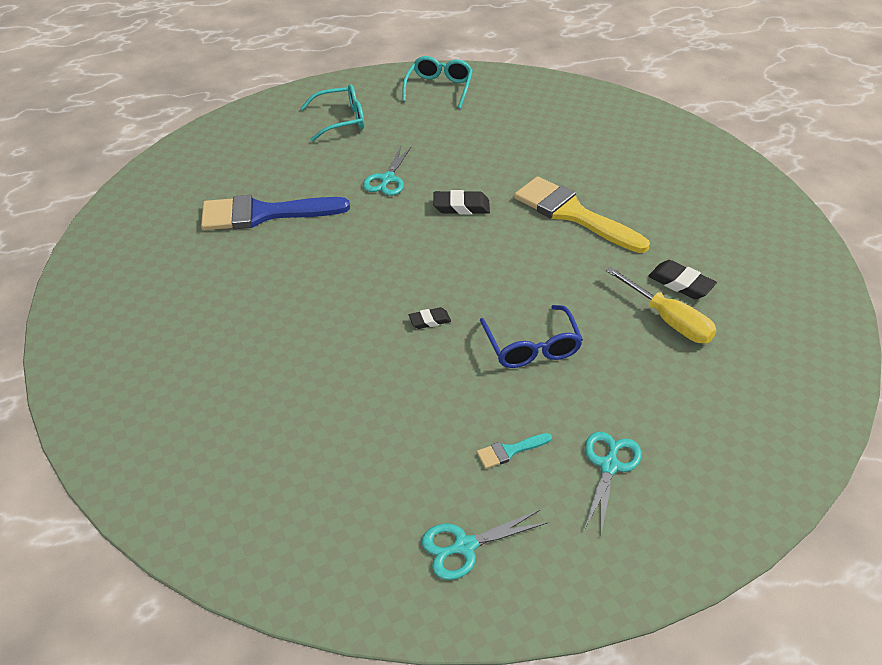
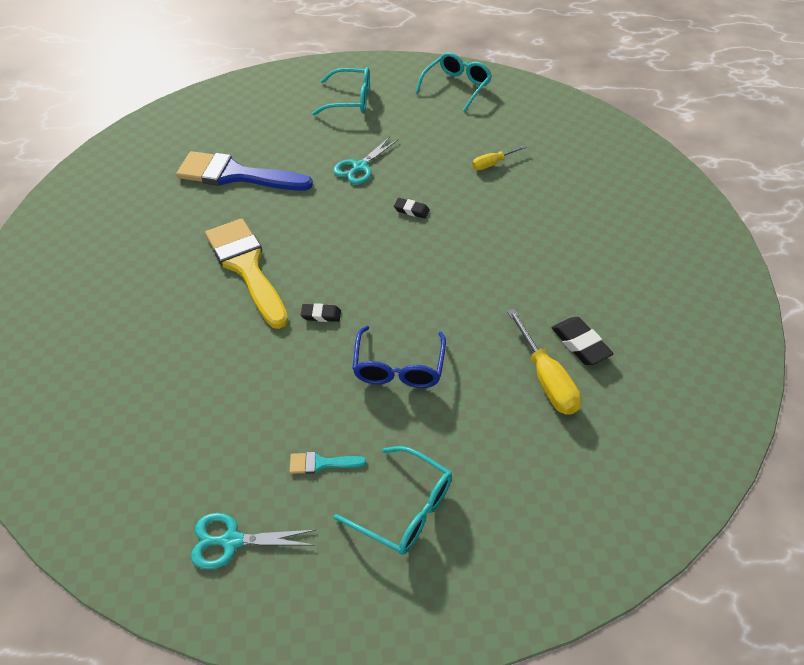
camera: 20 degrees right, 5 degrees up
black eraser [433,190,490,214] -> black eraser [394,198,430,219], size x0.62
yellow brush [514,176,650,253] -> yellow brush moved to [205,219,288,329]
turquoise scissors [584,432,642,534] -> turquoise glasses [334,446,452,555]
none -> yellow screwdriver [472,145,527,170]

